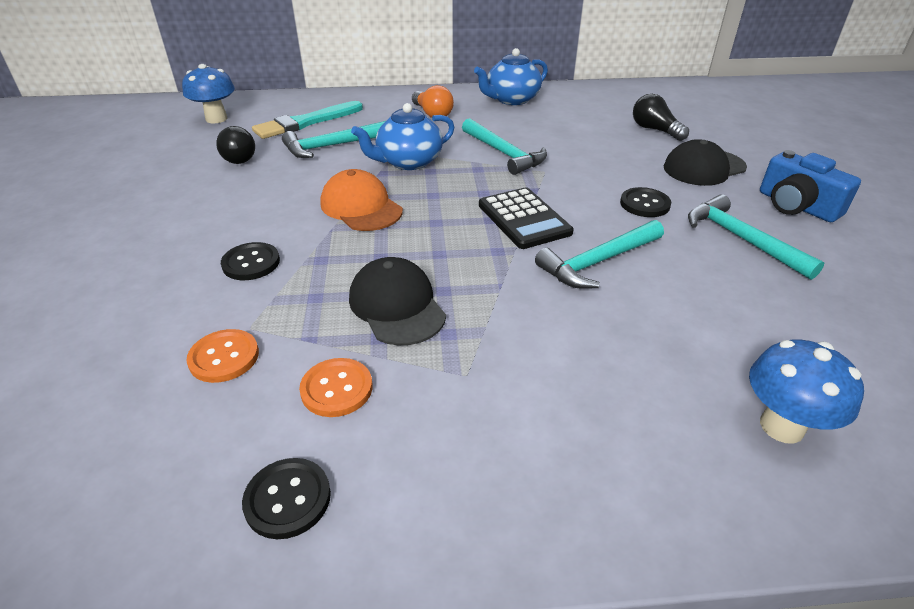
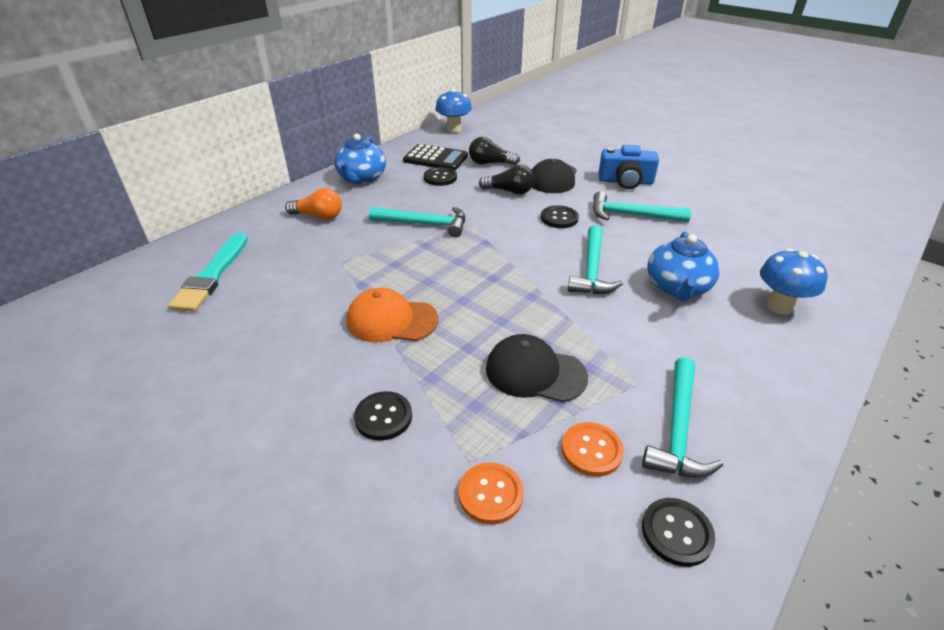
camera: 45 degrees left, 0 degrees up
blue mushroom [182,64,235,123] -> blue mushroom moved to [435,89,472,133]
black light bulb [216,126,255,164] -> black light bulb moved to [479,164,534,194]
turquoise hammer [282,121,385,158] -> turquoise hammer moved to [642,357,723,478]
blue teapot [351,103,454,170] -> blue teapot moved to [647,231,720,302]
black calculator [479,187,574,249] -> black calculator moved to [403,144,468,170]
none -> black button [424,167,457,186]

